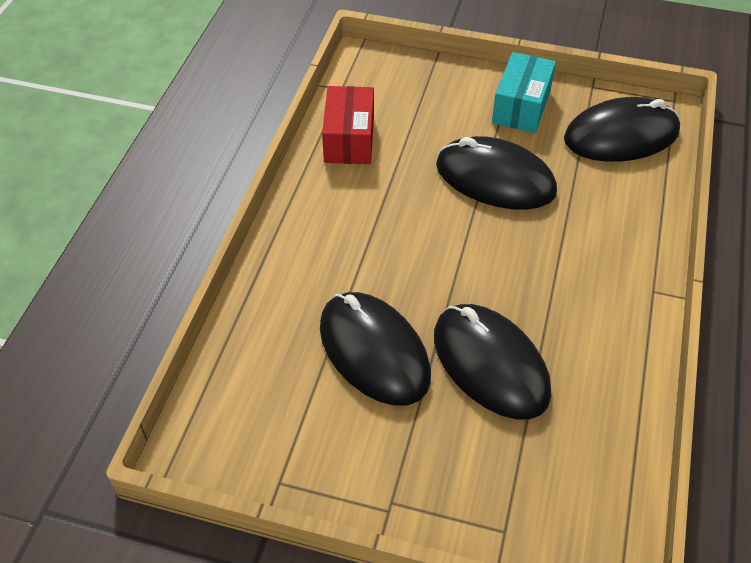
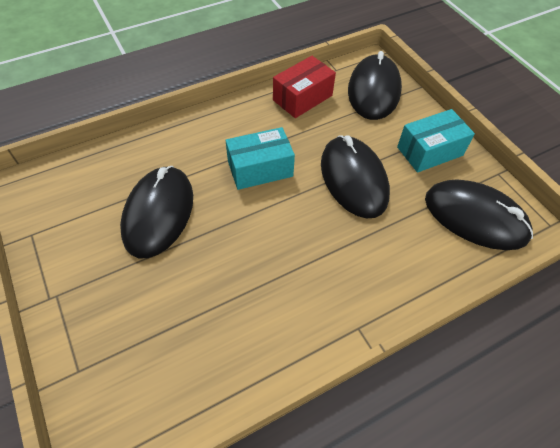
camera: 45 degrees right, 5 degrees up
black mouse [434,304,551,420] -> black mouse moved to [348,51,402,120]
none -> turquoise box [225,127,295,190]

